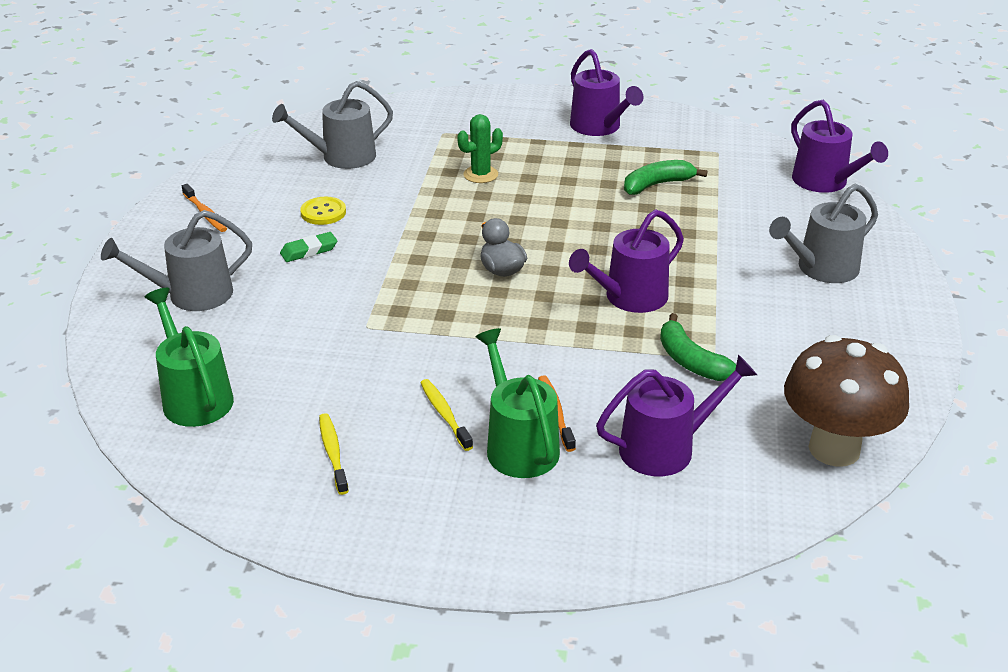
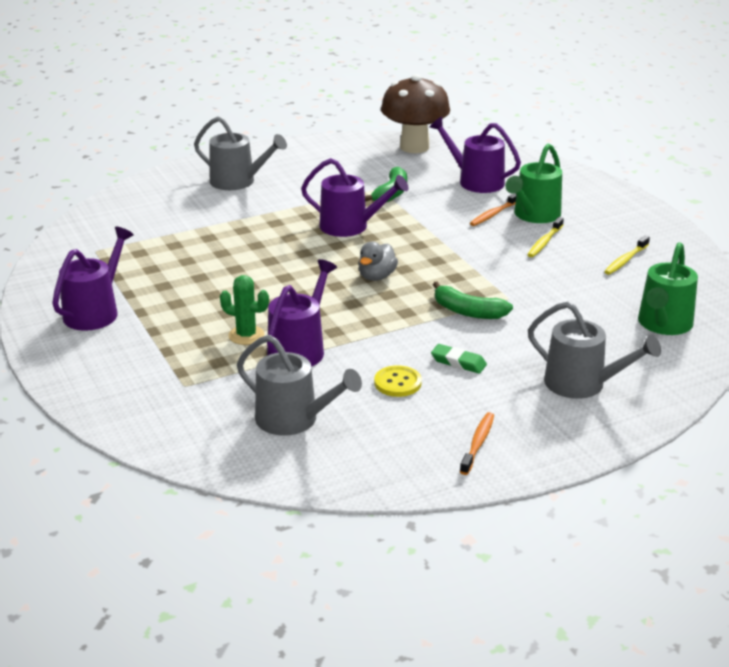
camera: 125 degrees left, 5 degrees down
green banana [624,160,707,195] -> green banana moved to [433,281,513,319]
purple watering can [791,100,888,193] -> purple watering can moved to [267,259,337,367]

